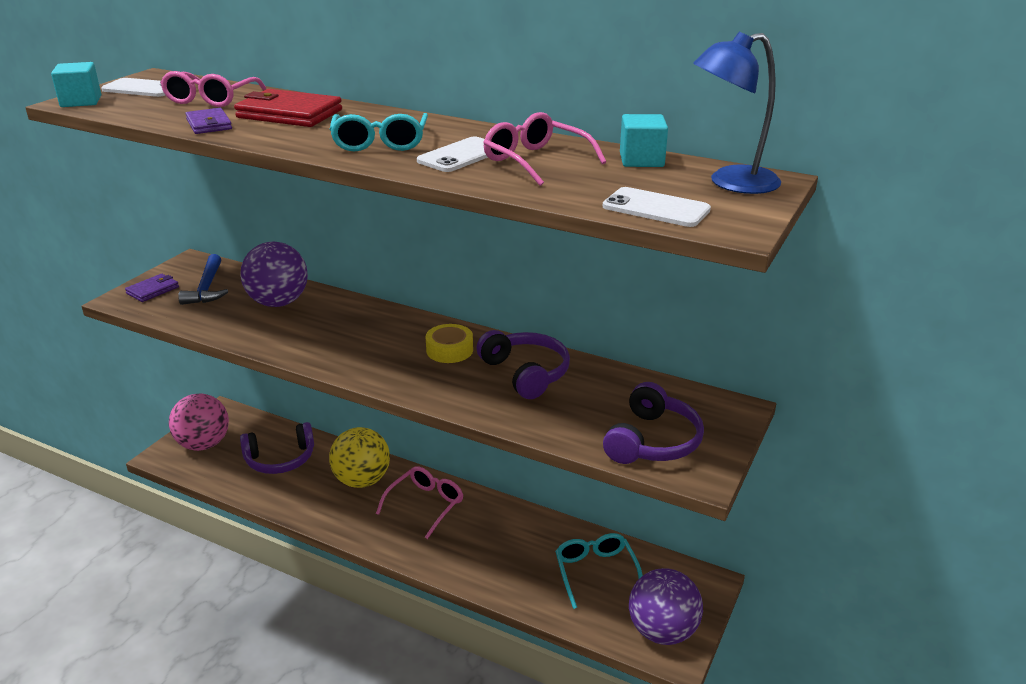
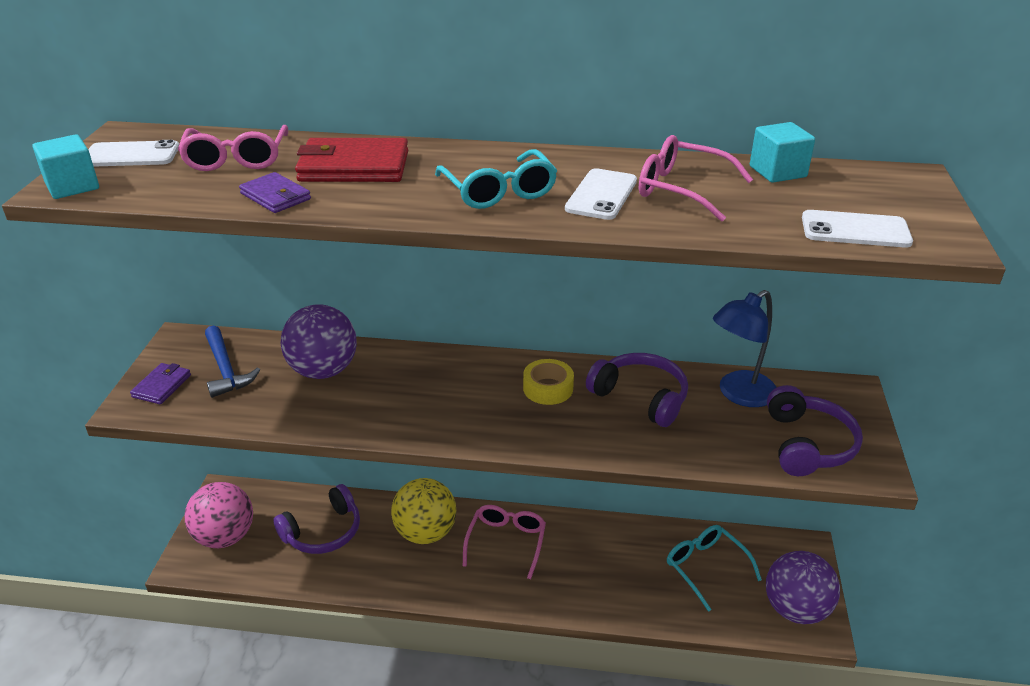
camera: 20 degrees left, 5 degrees up
blue lamp [693,31,781,194] -> blue lamp moved to [713,290,777,407]

